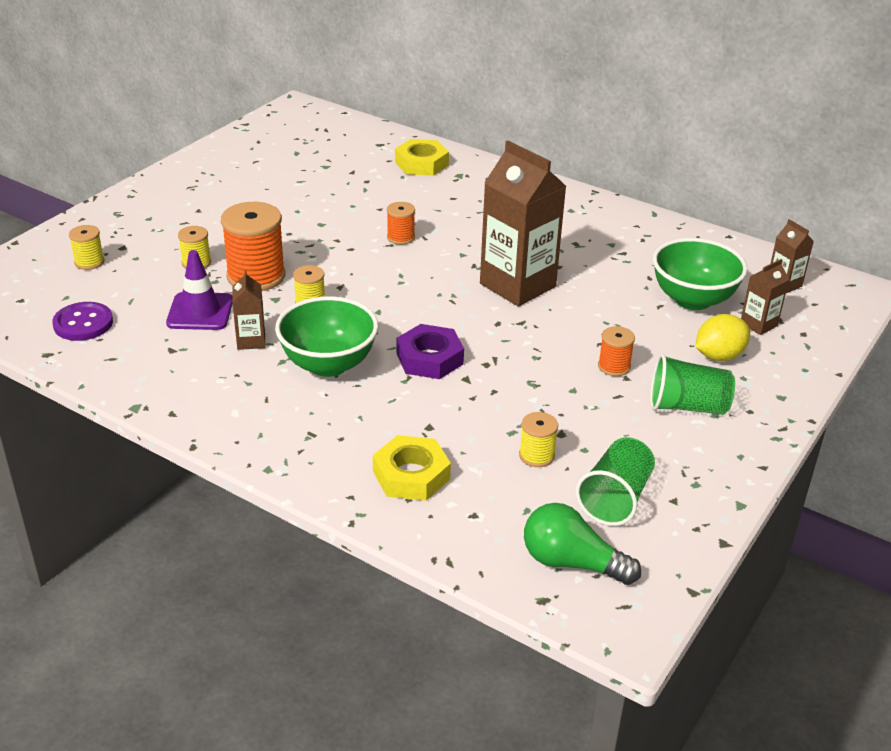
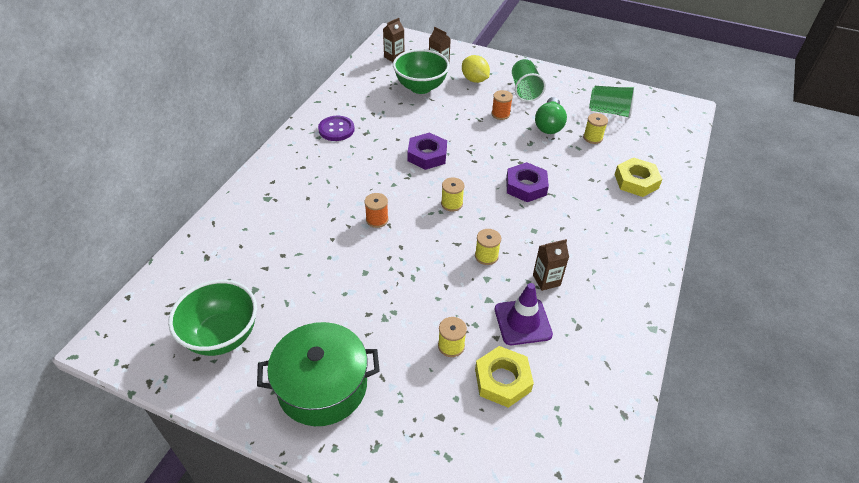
camera: 100 degrees left, 10 degrees up
purple button [52,302,113,341] -> purple button moved to [318,116,355,141]
yellow spool [69,225,105,270] -> yellow spool moved to [441,177,465,212]
orange spool [221,202,285,291] -> none
green bowl [275,296,378,377] -> green bowl moved to [168,280,257,356]
yellow nut [395,139,449,176] -> yellow nut moved to [475,346,534,408]
brown carton [480,140,566,306] -> purple nut [408,133,447,170]
green light bulb [524,503,641,585] -> green light bulb moved to [535,97,567,134]
none -> green pot [257,322,380,426]

